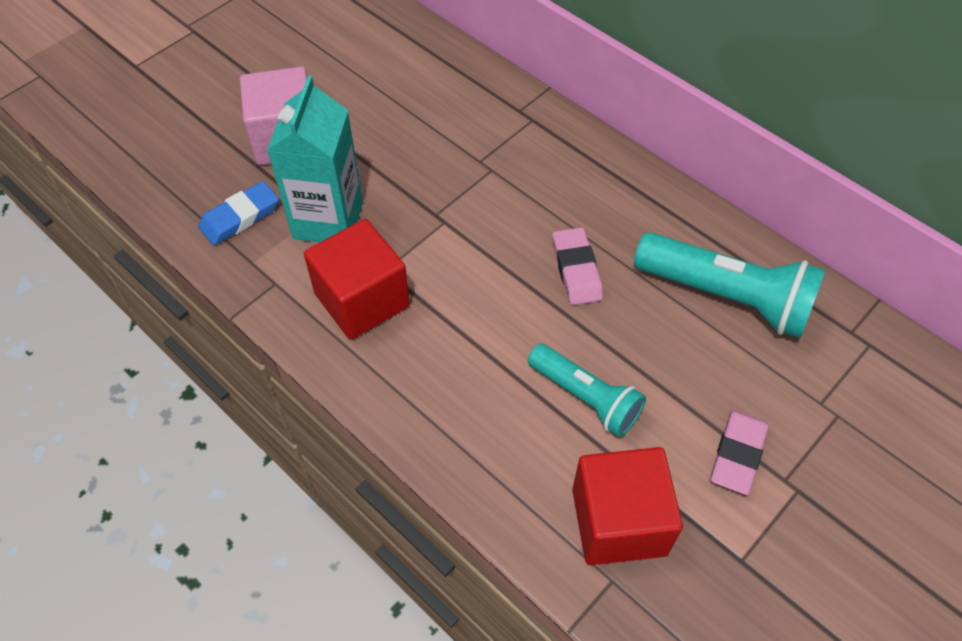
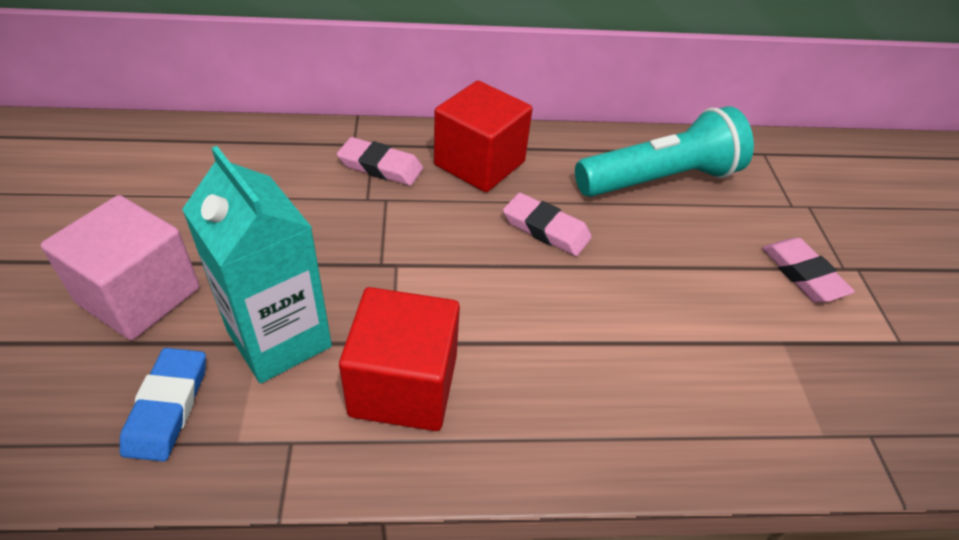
camera: 50 degrees left, 10 degrees down
turquoise flashlight [528,344,646,437] -> none
red cube [572,447,683,565] -> red cube moved to [434,81,533,192]
none -> pink eraser [337,137,423,186]

